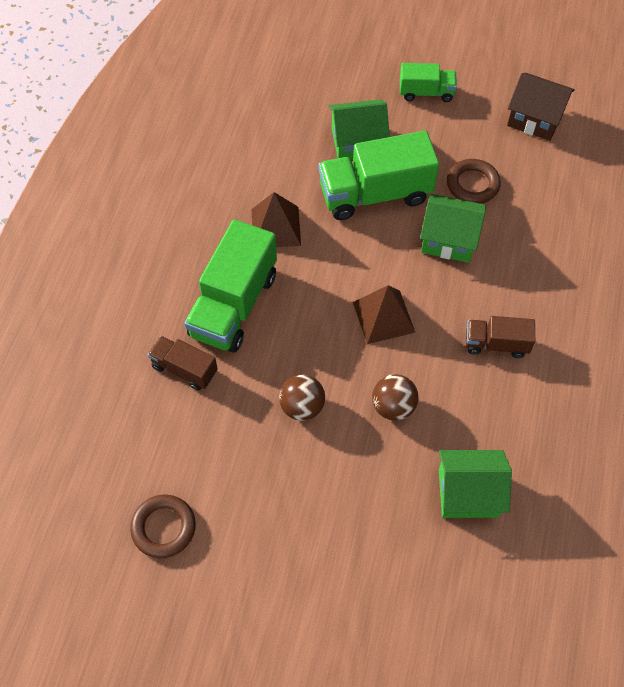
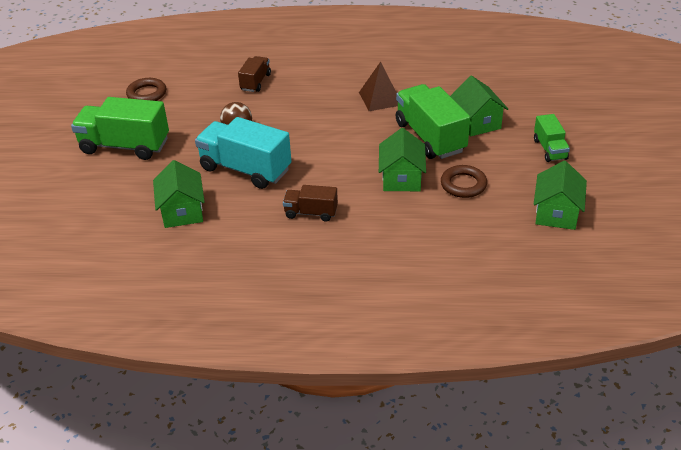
camera: 80 degrees right, 20 degrees down
green truck [184,219,277,353] -> green truck moved to [71,97,169,160]
brown pyramid [353,285,416,344] -> none
brown ball [372,374,419,421] -> turquoise truck [195,117,291,189]
brown truck [466,316,535,358] -> brown truck turned 75 degrees counterclockwise [283,185,338,222]
brown house [507,73,575,141] -> green house [534,161,587,230]

